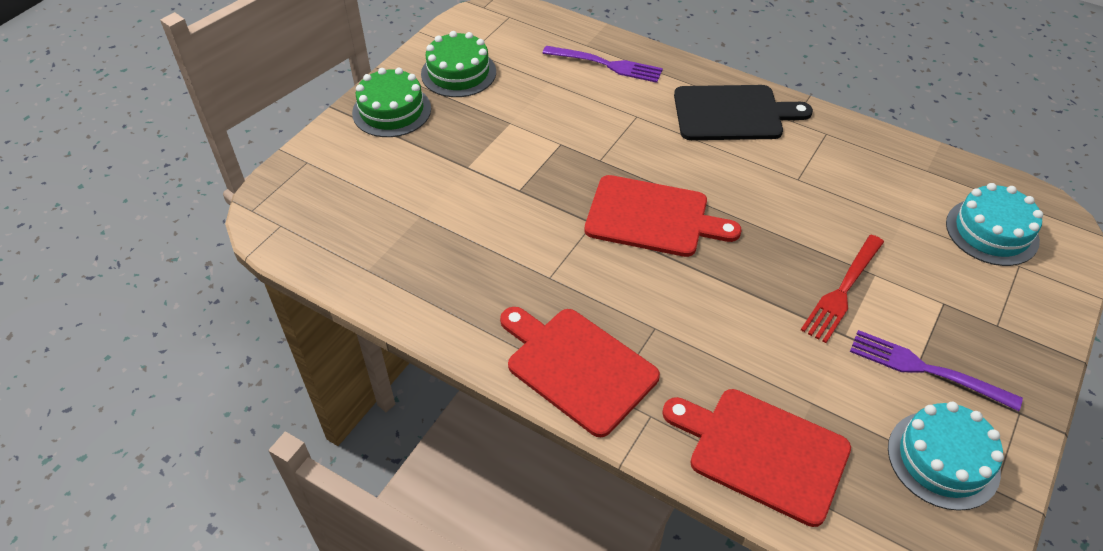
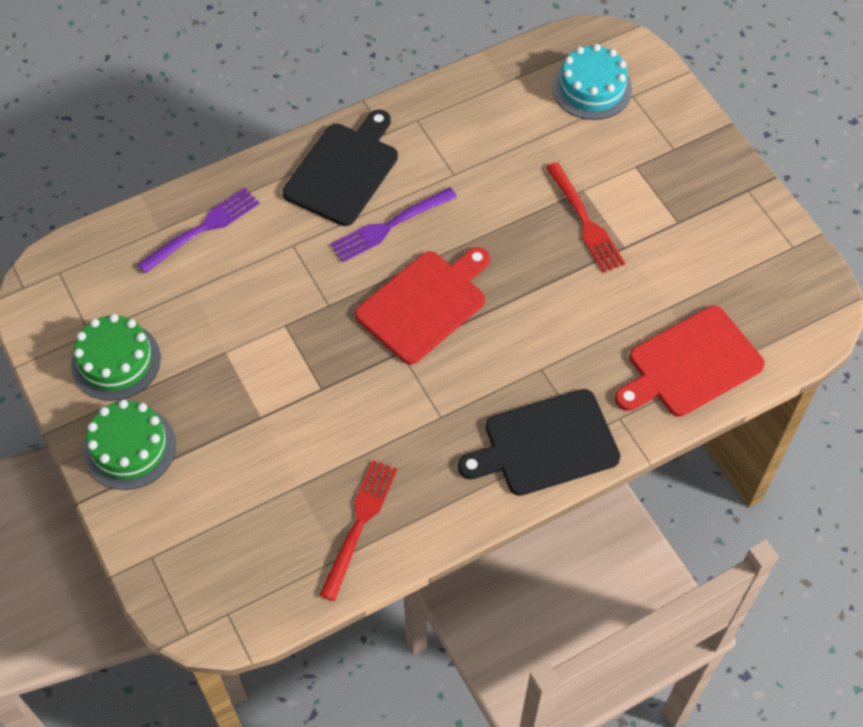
camera: 60 degrees left, 10 degrees up
red cutting board [500,307,660,437] -> black cutting board [458,389,620,496]
purple fork [850,330,1023,411] -> purple fork moved to [330,187,457,262]
turquoise cake [888,402,1004,511] -> none
none -> red fork [319,460,397,601]

